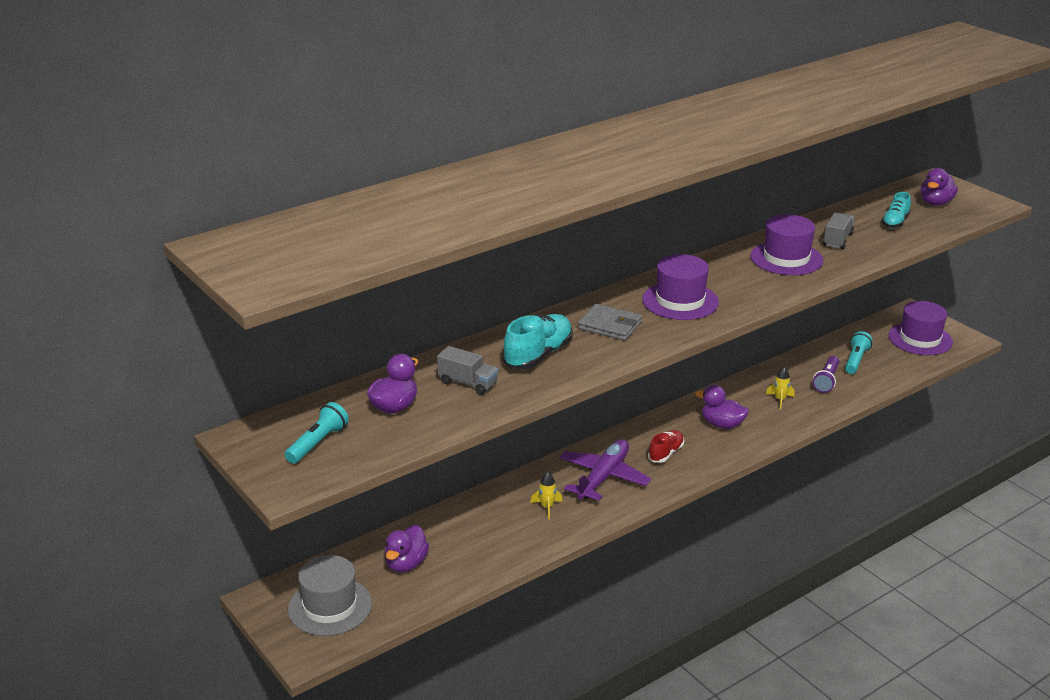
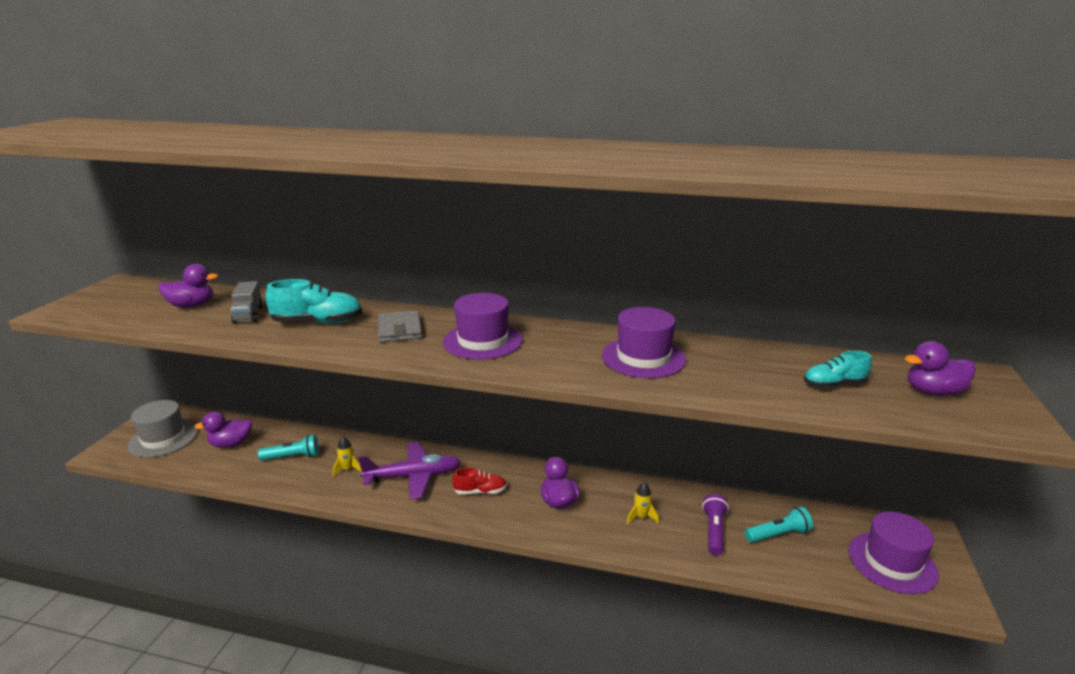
camera: 50 degrees right, 5 degrees down
turquoise flashlight [285,402,349,464] -> turquoise flashlight moved to [258,435,319,460]
purple flashlight [813,356,839,393] -> purple flashlight turned 120 degrees clockwise [702,494,729,556]
grey truck [823,213,854,249] -> none

